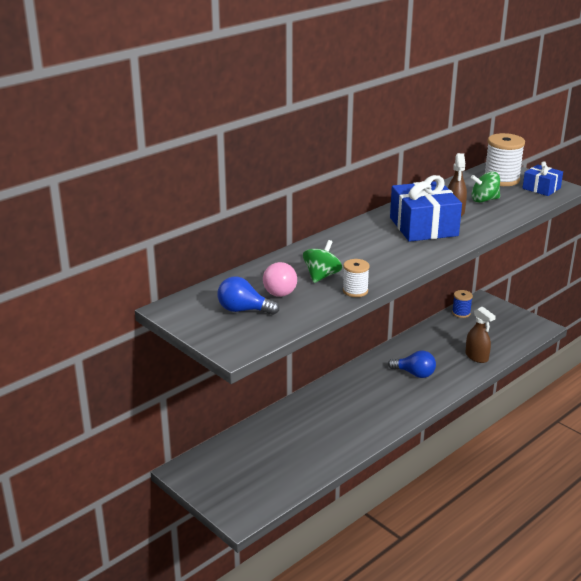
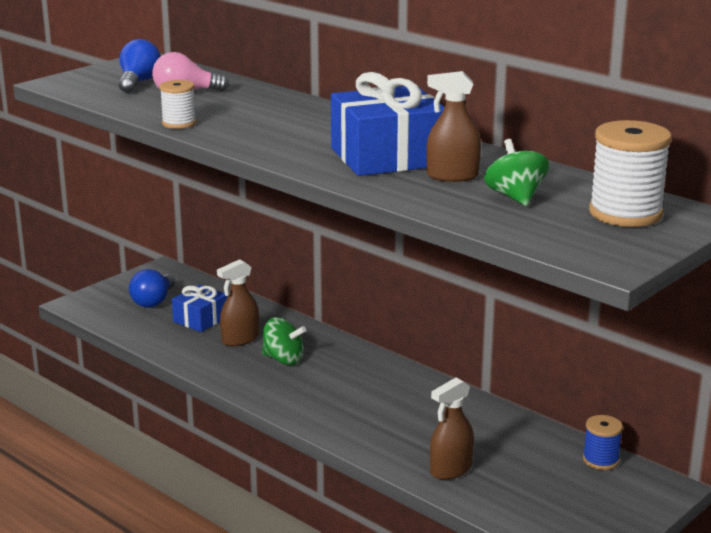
camera: 85 degrees right, 5 degrees down
green spinning top [303,240,342,283] -> green spinning top moved to [262,317,306,365]
blue light bulb [388,350,436,378] -> blue light bulb moved to [129,269,175,308]
blue gift [522,161,563,196] -> blue gift moved to [172,285,228,332]
none -> brown spray bottle [217,259,259,346]

